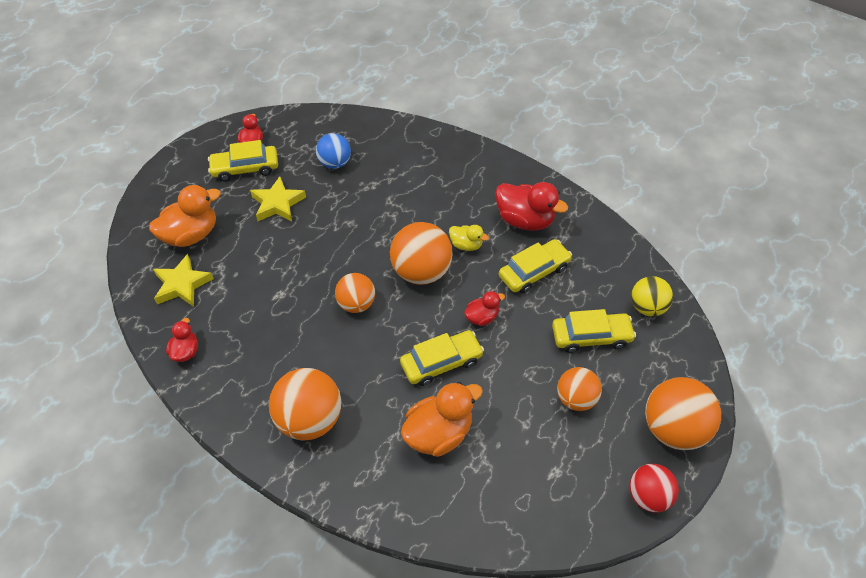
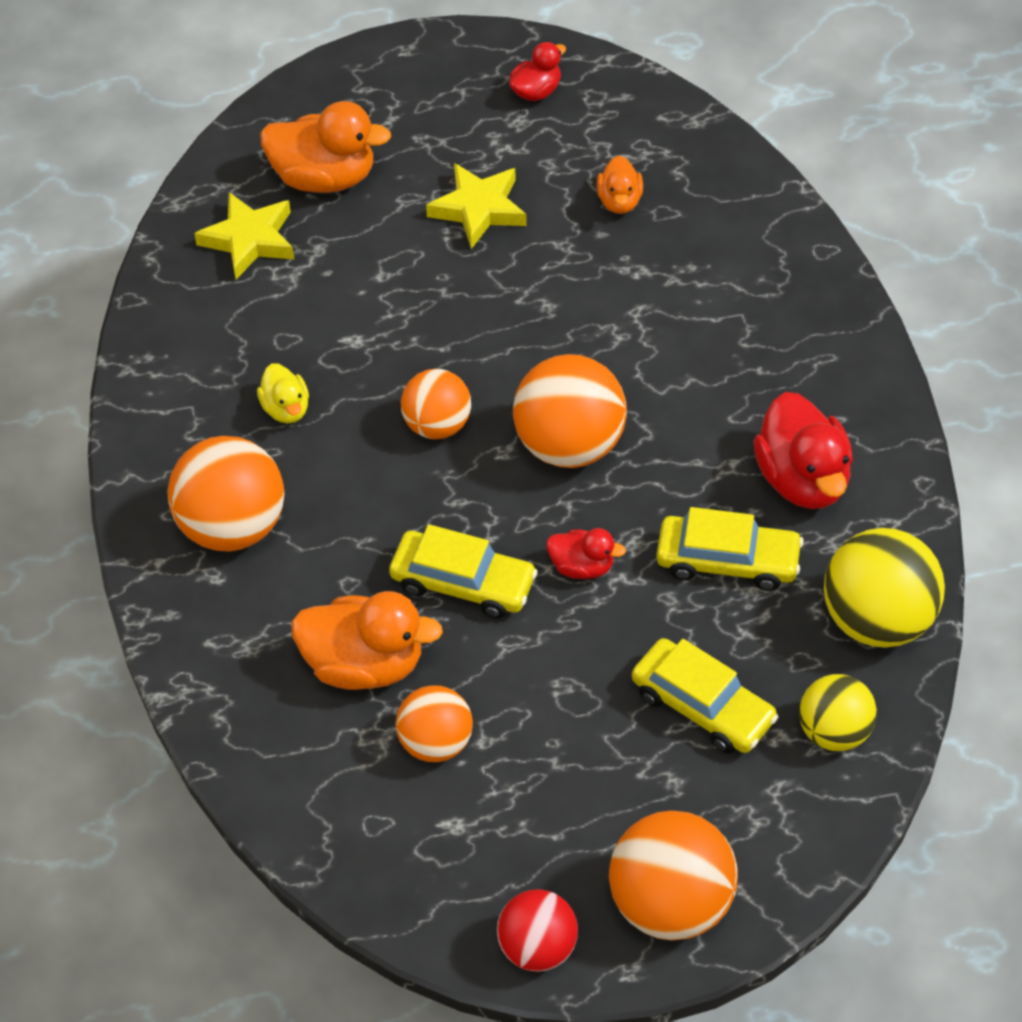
camera: 45 degrees right, 0 degrees up
red duck [166,318,198,362] -> none
yellow car [208,140,278,181] -> none
blue ball [316,133,351,169] -> orange duck [596,156,643,214]
yellow duck [449,225,489,251] -> yellow duck moved to [257,363,309,423]
orange ball [557,367,602,411] -> orange ball moved to [396,685,473,762]
none -> yellow ball [824,528,945,648]

